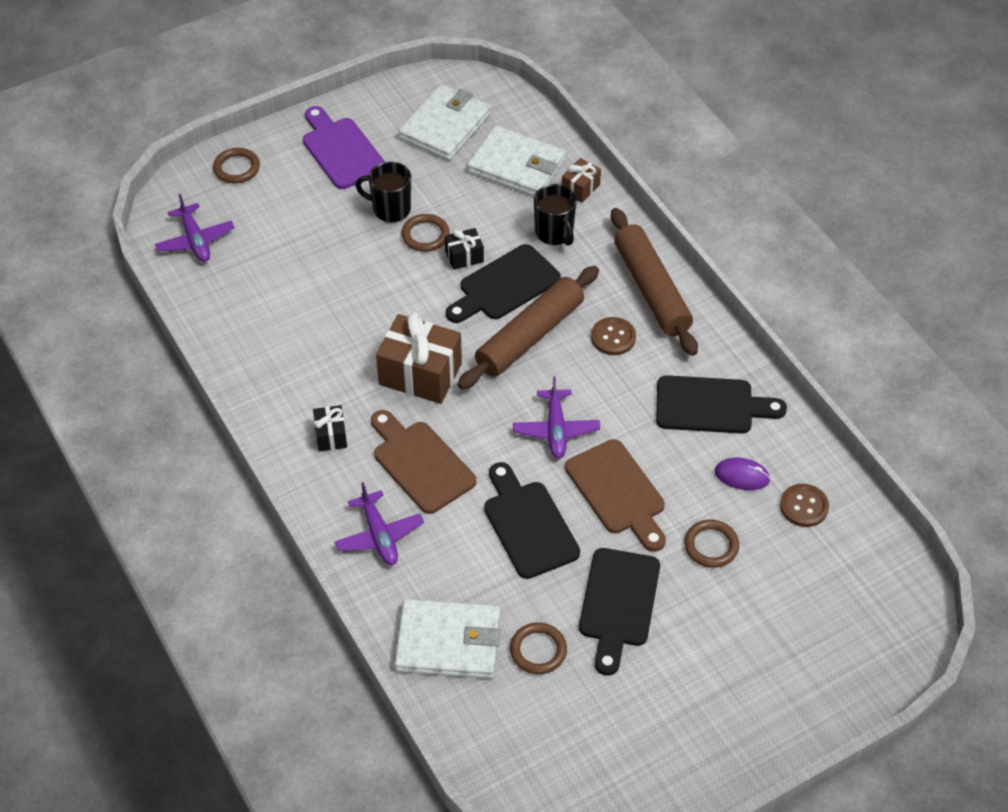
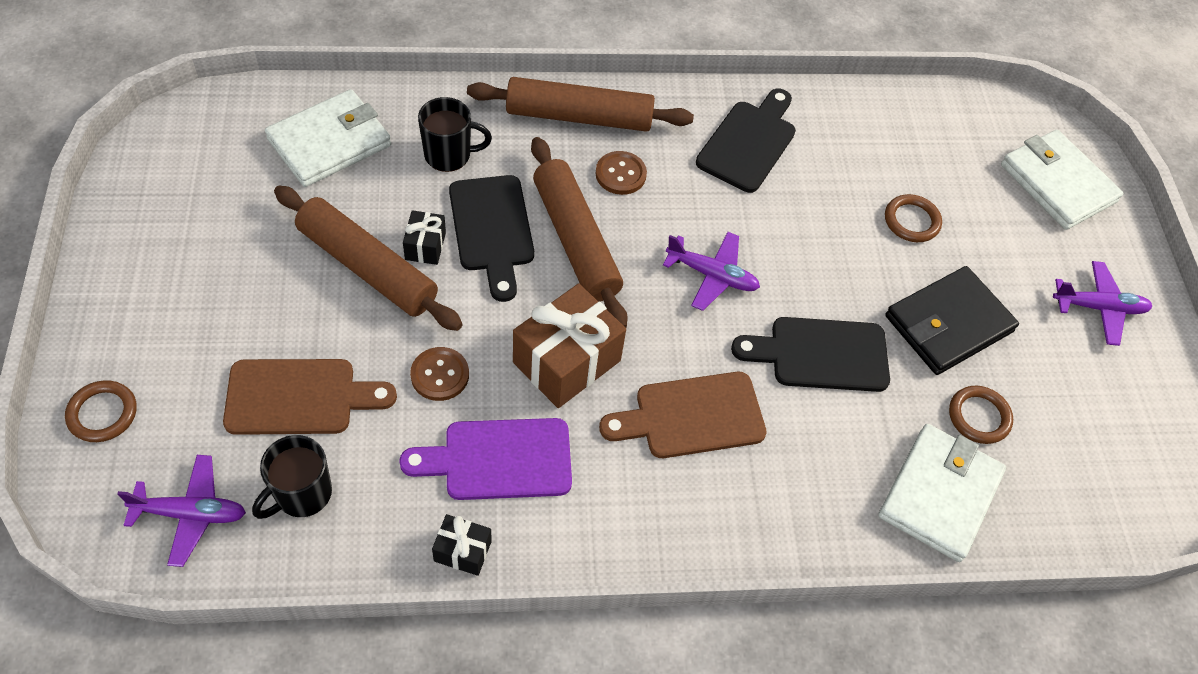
camera: 70 degrees left, 5 degrees up
purple cutting board [303,106,385,189] -> purple cutting board moved to [399,418,572,500]
black gift [313,405,347,452] -> black gift moved to [432,514,492,576]
purple plane [334,482,424,565] -> purple plane moved to [1053,261,1153,346]
black mug [355,162,411,222] -> black mug moved to [252,435,332,519]
white wallet [398,84,491,161] -> white wallet moved to [1001,130,1123,230]
brown ring [402,214,450,252] -> brown rolling pin [274,186,463,331]
brown gift [562,158,601,203] -> none
brown cutting board [565,439,666,552] -> brown cutting board moved to [223,359,397,435]
black cutting board [579,548,660,675] -> black wallet [885,266,1019,375]
purple mouse [715,458,771,490] -> none
brown button [780,484,829,527] -> brown button moved to [410,347,469,401]

